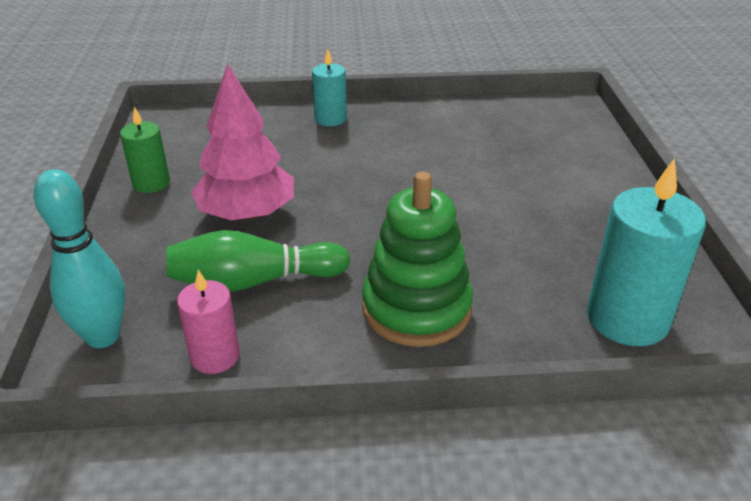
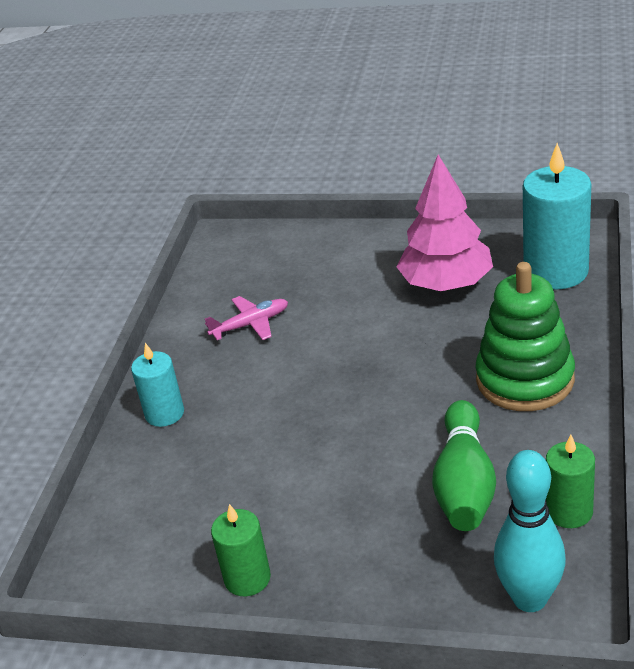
camera: 70 degrees left, 0 degrees up
pink candle [177,270,240,374] -> green candle [546,435,595,528]
pink tree [191,64,294,220] -> pink tree moved to [397,155,493,291]
none -> pink plane [205,296,288,340]

